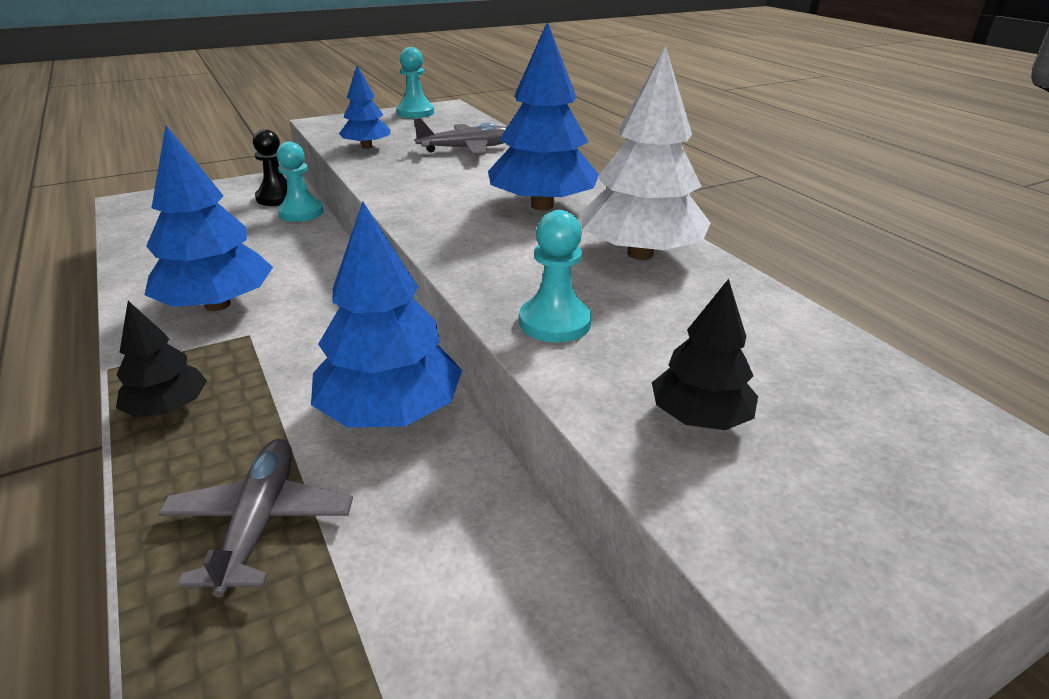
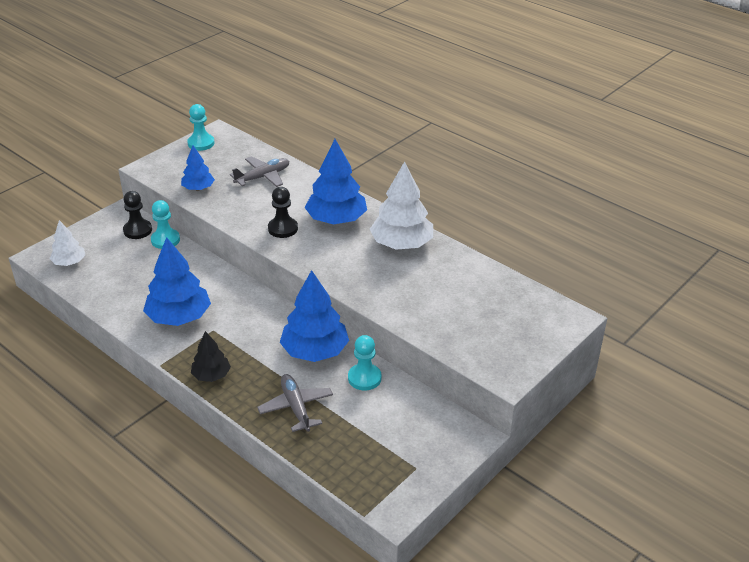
camera: 20 degrees left, 5 degrees up
turquoise pawn [519,210,592,343] -> turquoise pawn moved to [348,335,381,390]
black tree [652,279,758,430] -> none
none -> white tree [50,220,85,266]
none -> black pawn [268,187,298,238]

